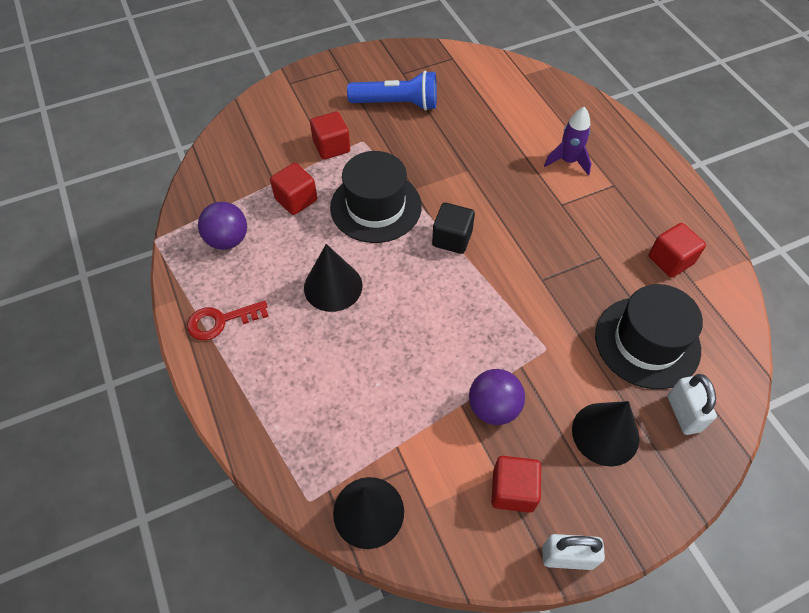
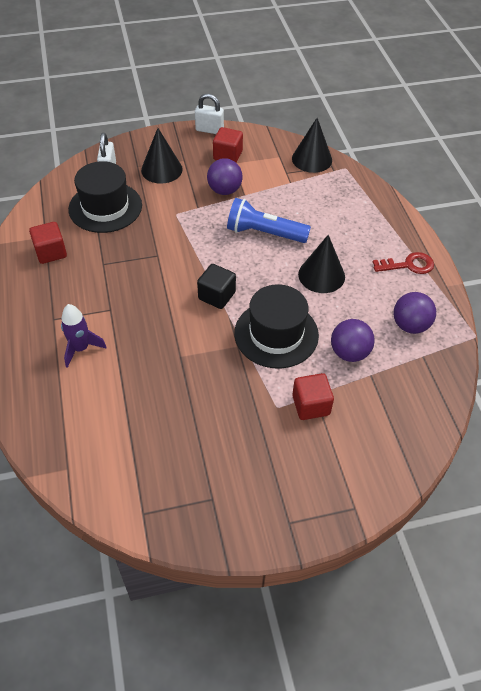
camera: 170 degrees left, 5 degrees down
red cube [270,163,317,215] -> purple ball [331,319,375,362]
blue flashlight [347,71,437,111] -> blue flashlight moved to [227,198,311,243]

